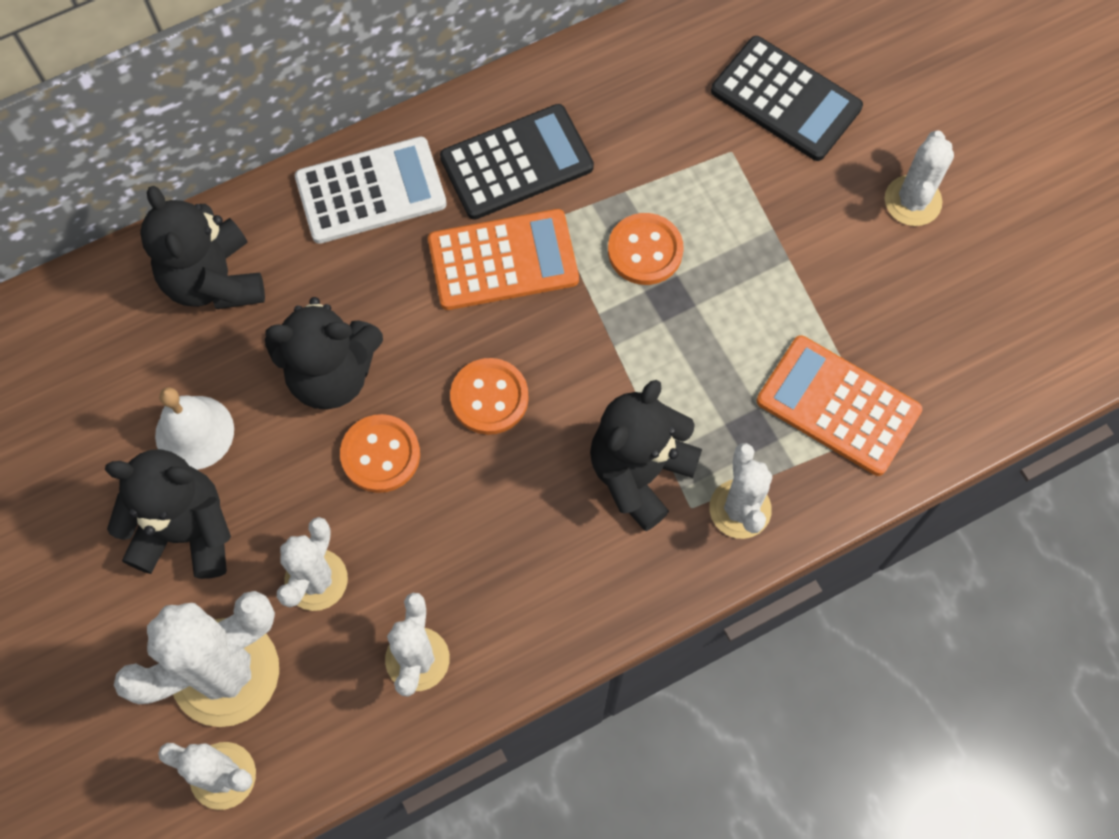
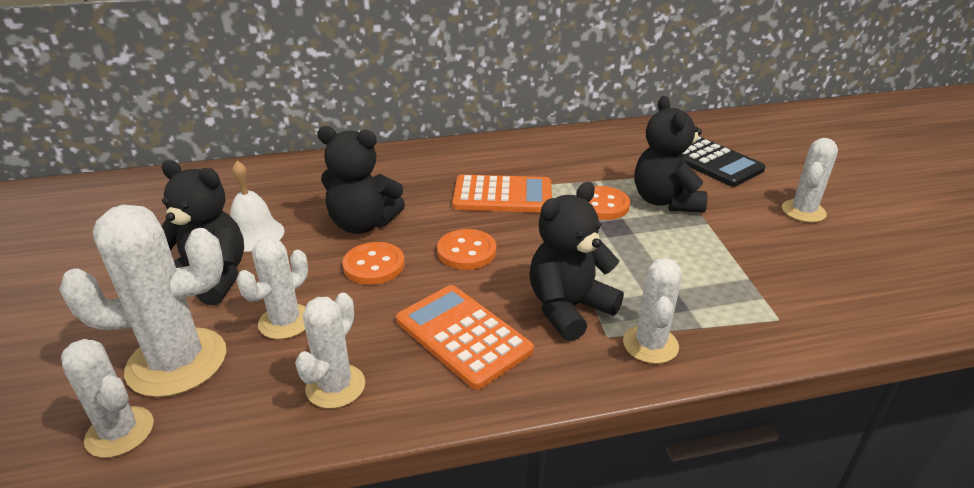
camera: 15 degrees right, 35 degrees down
black teddy bear [140,186,265,309] -> black teddy bear moved to [635,96,707,213]
white calculator [295,137,447,244] -> none
black calculator [440,104,594,220] -> none
orange calculator [757,335,922,476] -> orange calculator moved to [396,285,534,390]

